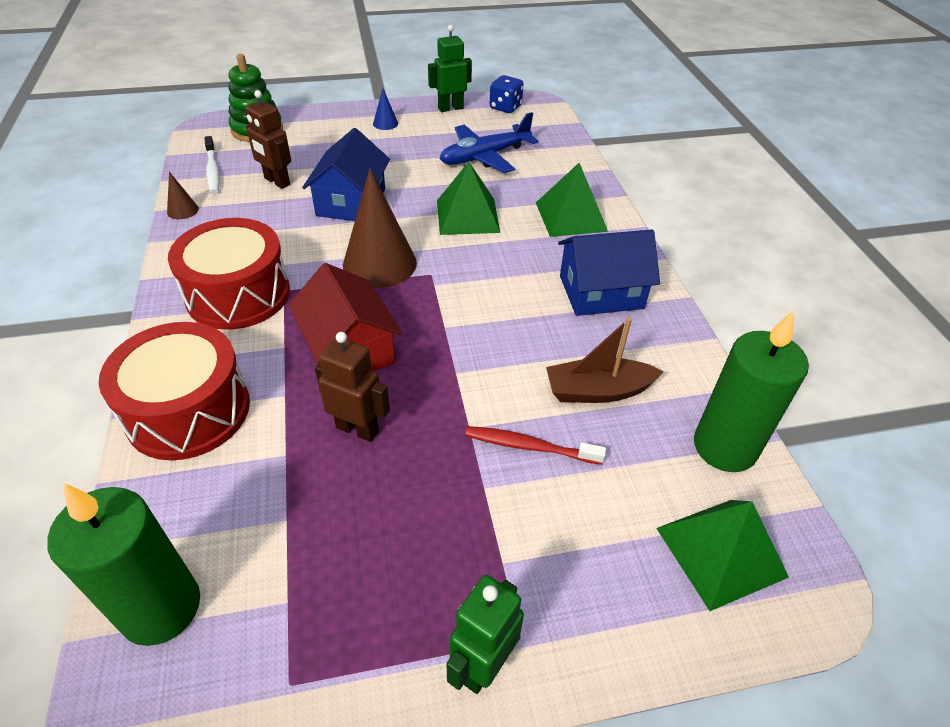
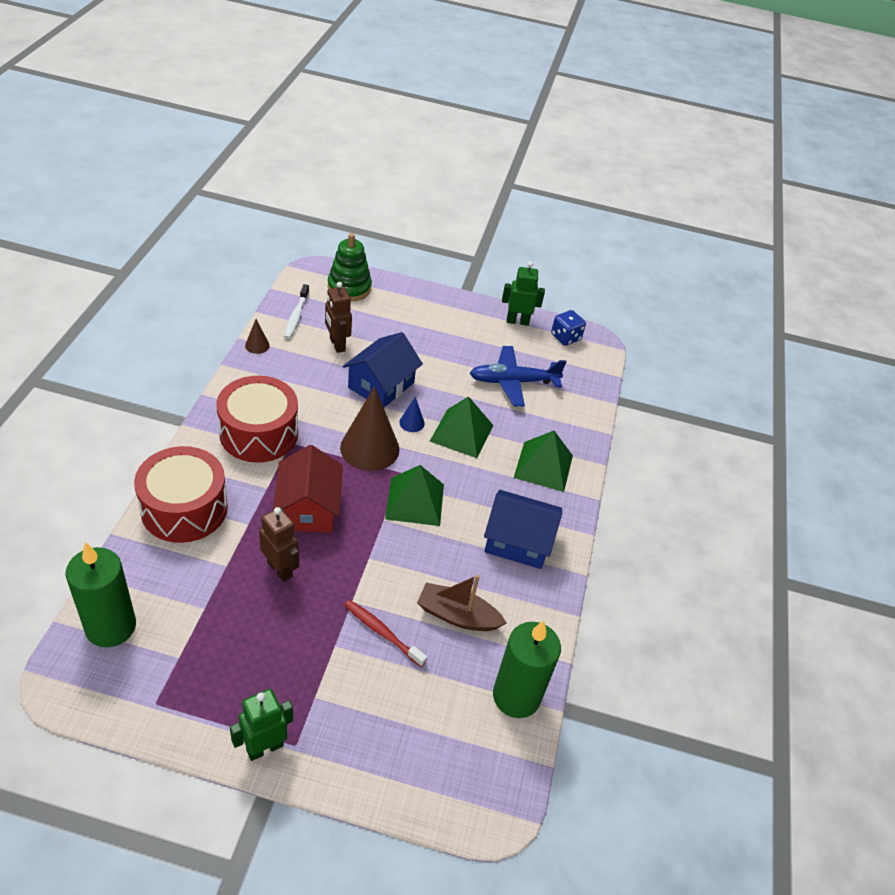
camera: 20 degrees right, 0 degrees up
blue cone [373,88,398,130] -> blue cone moved to [399,397,425,432]
green pyramid [656,500,789,611] -> green pyramid moved to [385,465,444,526]

